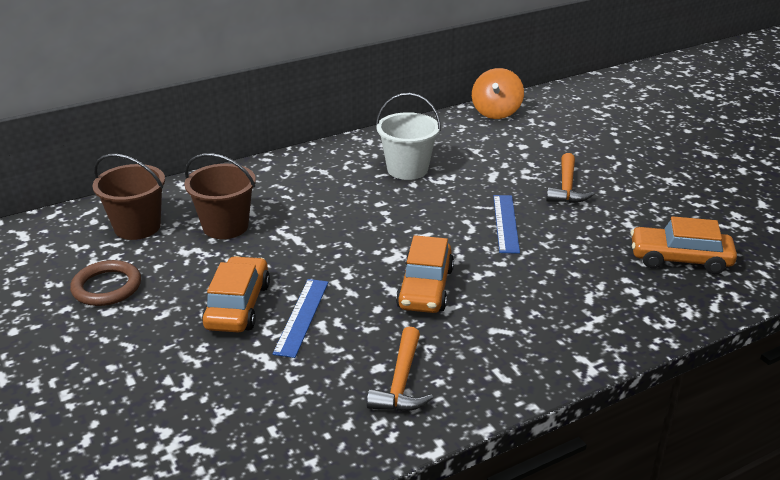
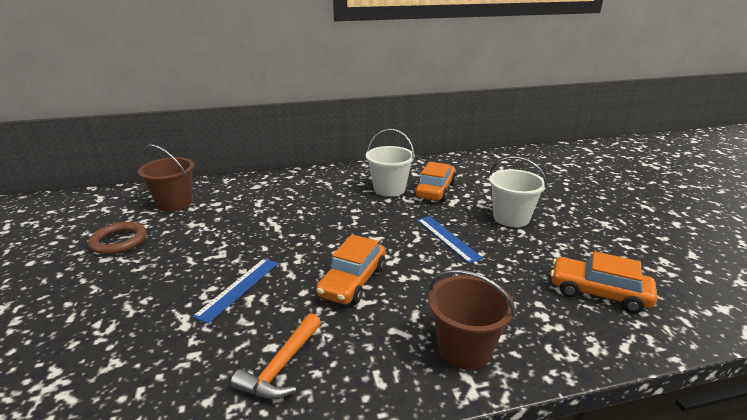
camera: 15 degrees right, 5 degrees down
brown bucket [184,153,256,239] -> brown bucket moved to [428,270,515,370]
orange car [202,256,270,333] -> orange car moved to [415,162,457,202]
orange spinning top [472,68,524,119] -> none
blue ruler [493,195,520,254] -> blue ruler turned 45 degrees counterclockwise [417,216,483,263]
orange hammer [546,153,594,203] -> white bucket [489,156,547,227]

